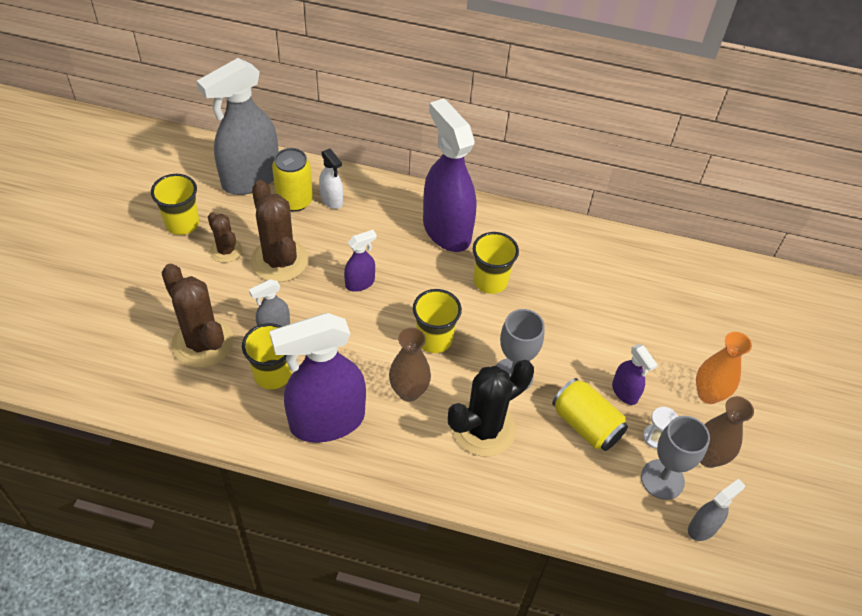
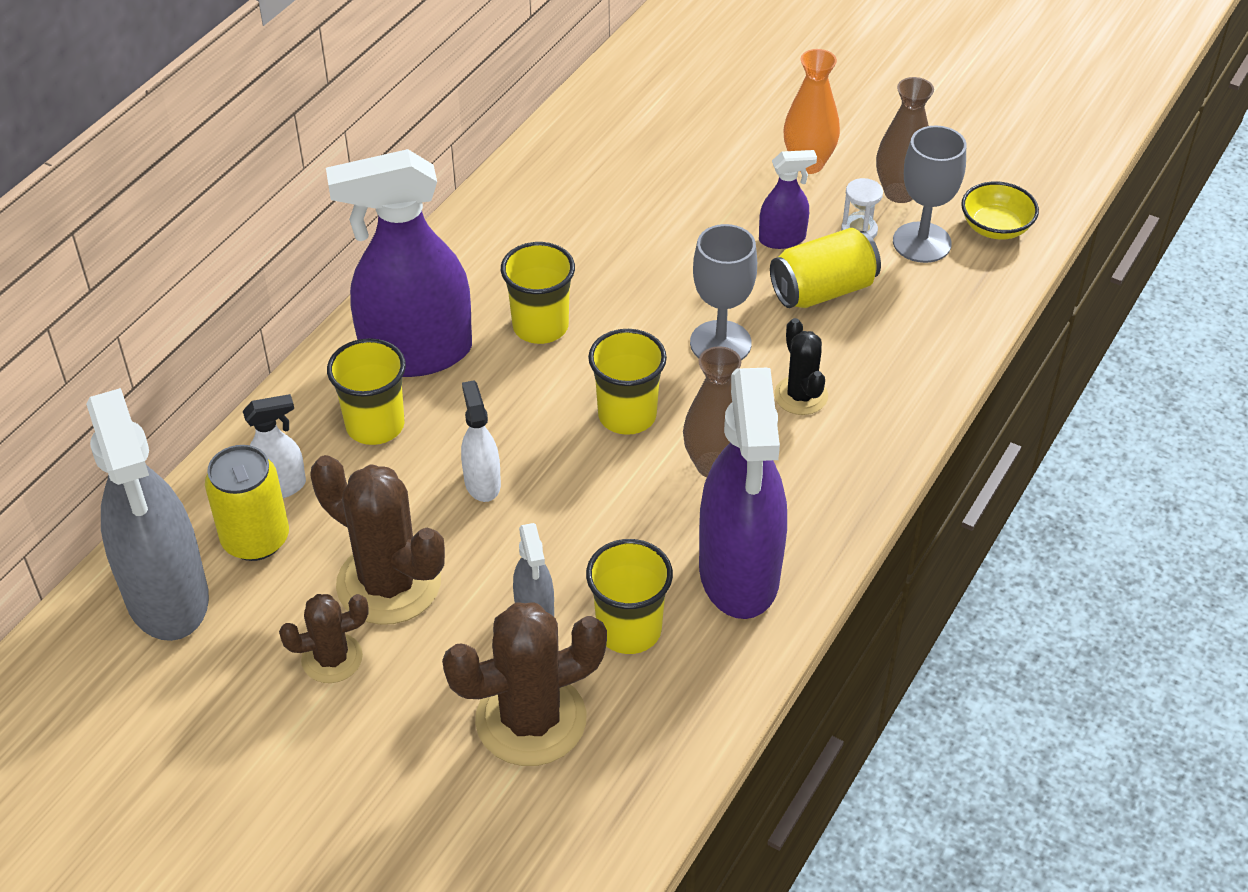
camera: 70 degrees left, 5 degrees down
yellow cup [151,174,199,235] -> yellow cup moved to [327,338,406,445]
brown cactus [251,180,308,282] -> brown cactus turned 45 degrees clockwise [310,455,445,625]
purple spray bottle [344,230,377,292] -> white spray bottle [461,380,501,502]
black cactus [448,360,534,457] -> black cactus [774,318,828,415], size x0.56
grey spray bottle [688,479,745,541] -> yellow bowl [961,181,1039,240]

